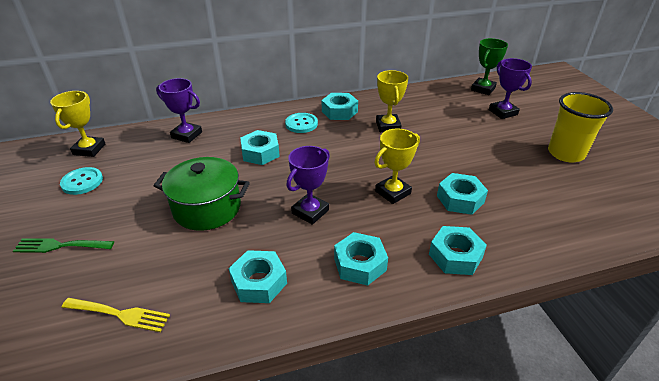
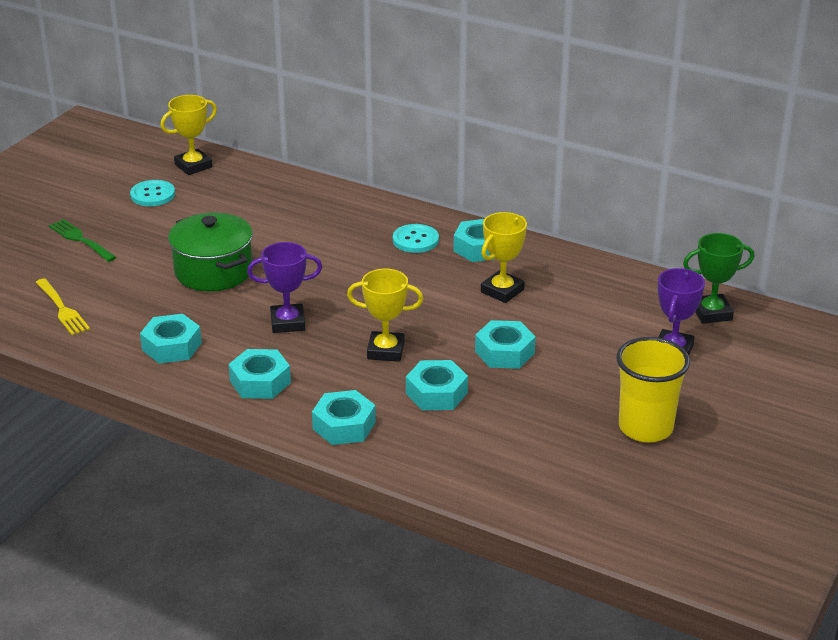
camera: 45 degrees right, 5 degrees down
purple trophy [156,78,202,143] -> none
turquoise nut [240,130,280,165] -> turquoise nut moved to [475,320,536,369]

